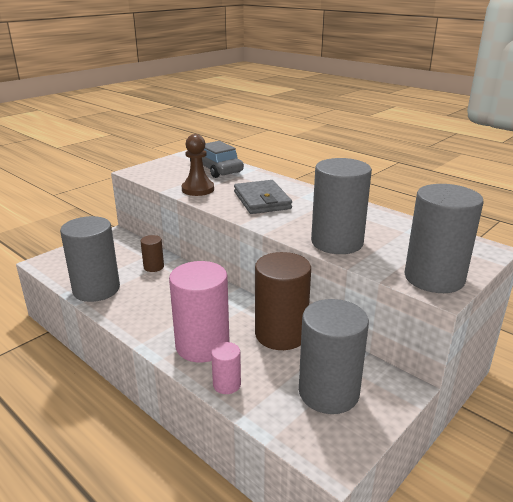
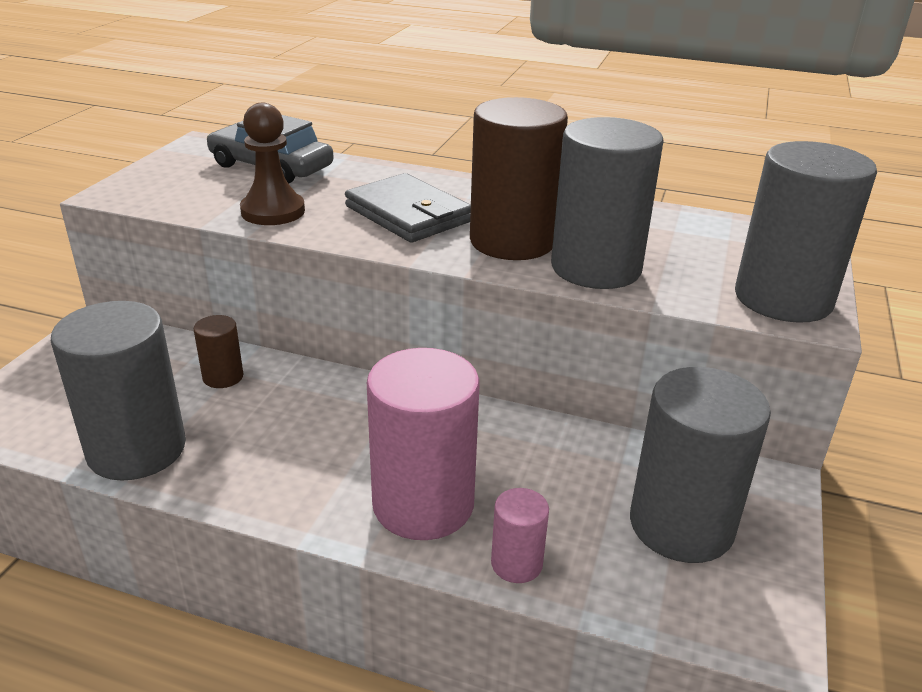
camera: 25 degrees left, 5 degrees up
brown cylinder [255,252,311,350] -> brown cylinder moved to [470,97,568,260]

